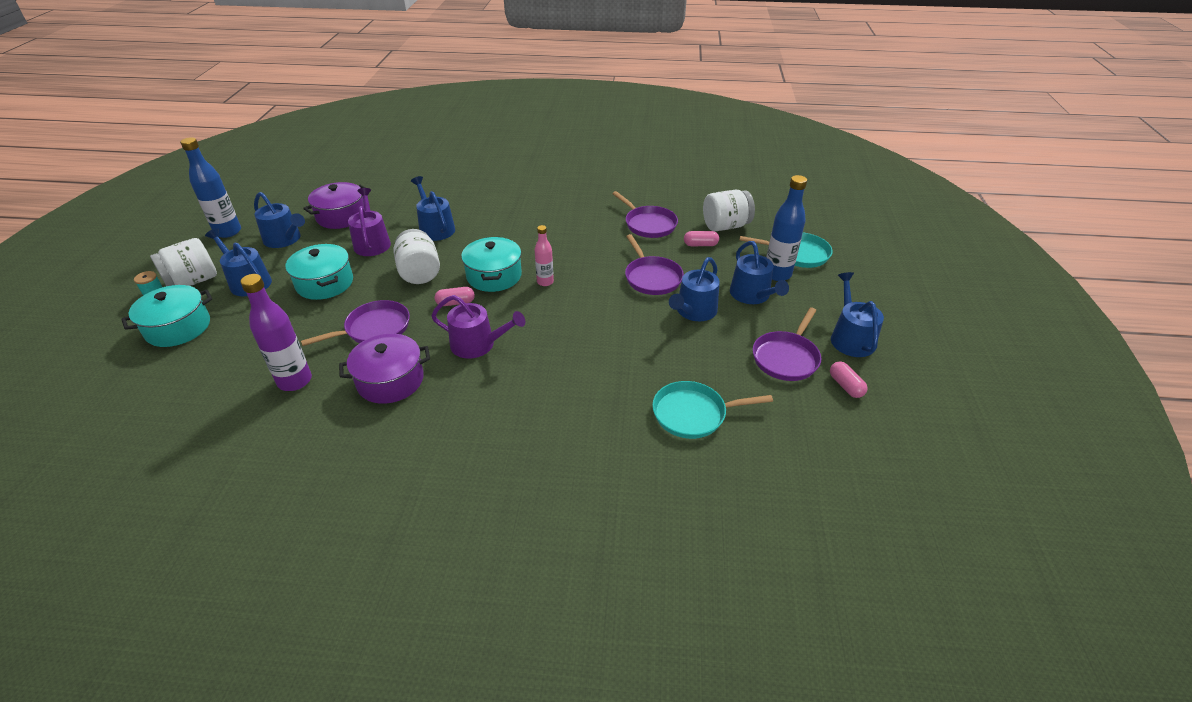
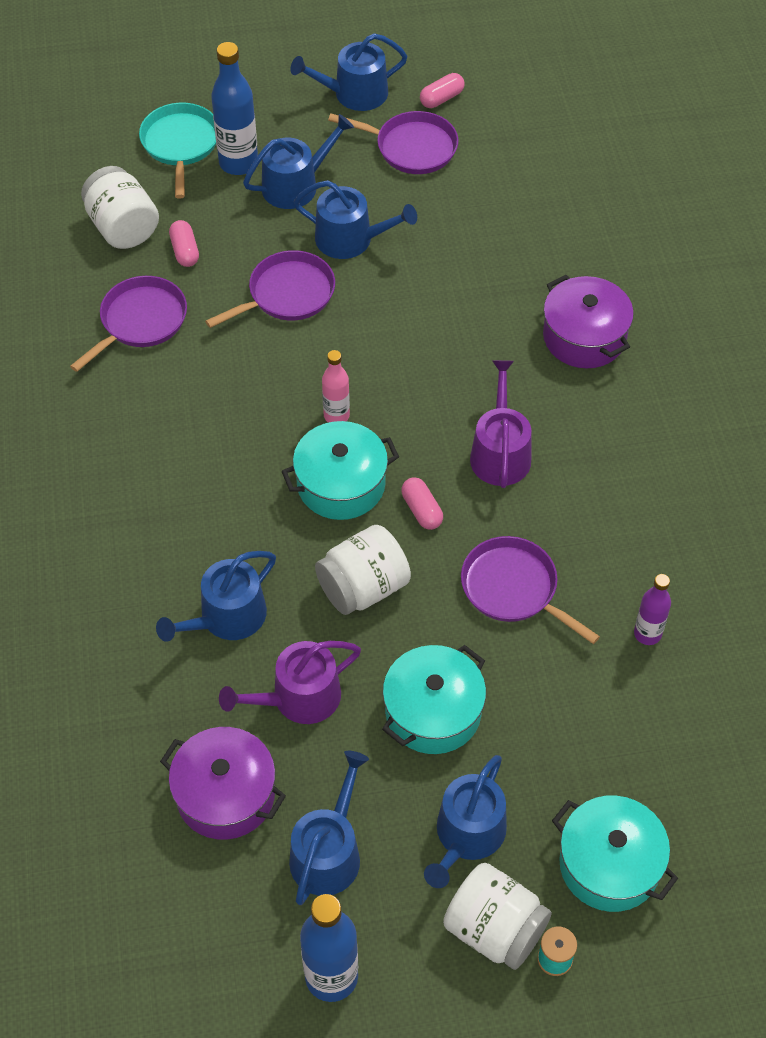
camera: 105 degrees left, 15 degrees up
purple bottle [240,274,312,391] -> purple bottle [634,574,671,645], size x0.60
purple pot [339,334,430,404] -> purple pot moved to [543,275,634,368]
turquoise pan [652,381,773,439] -> none

